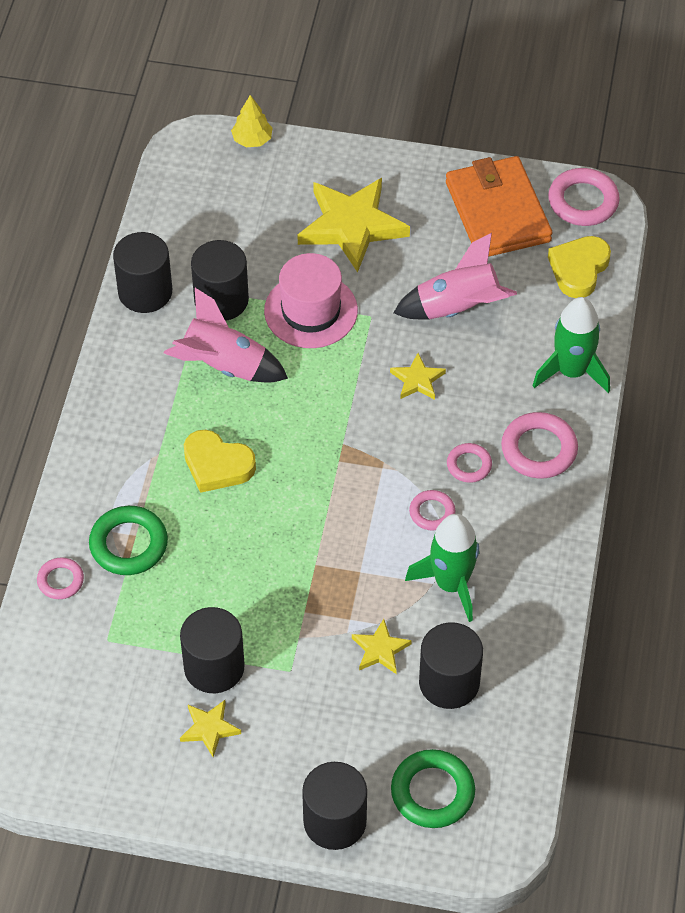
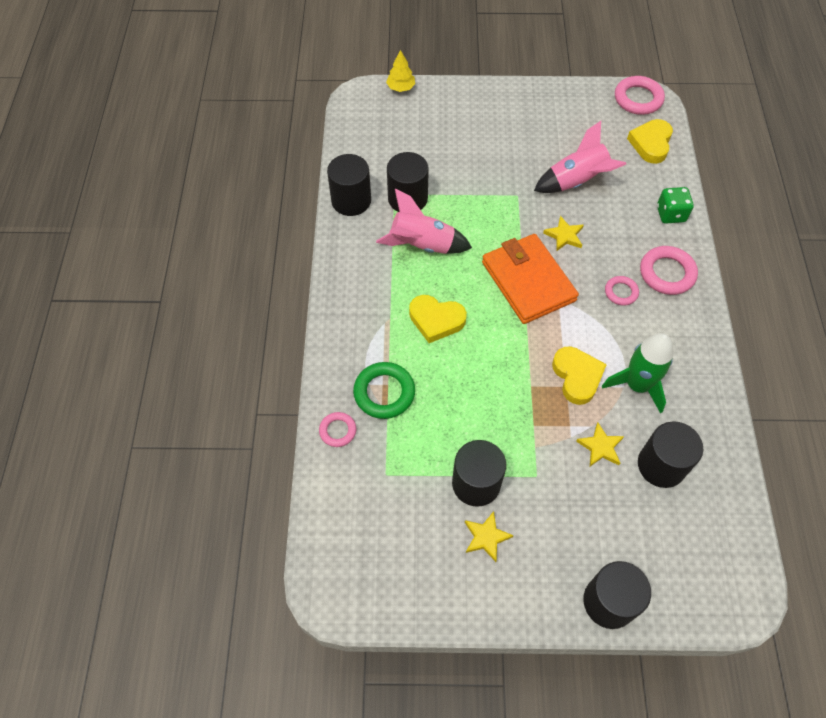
camera: 10 degrees left, 5 degrees up
pink hat [264,253,358,348] -> none
yellow star [298,178,410,272] -> none
green ring [391,749,475,828] -> none
pink ring [409,490,455,531] -> none
orange wallet [446,156,552,257] -> orange wallet moved to [482,234,579,324]
green rocket [532,297,610,393] -> green dice [657,187,694,224]
none -> yellow heart [552,346,607,405]

